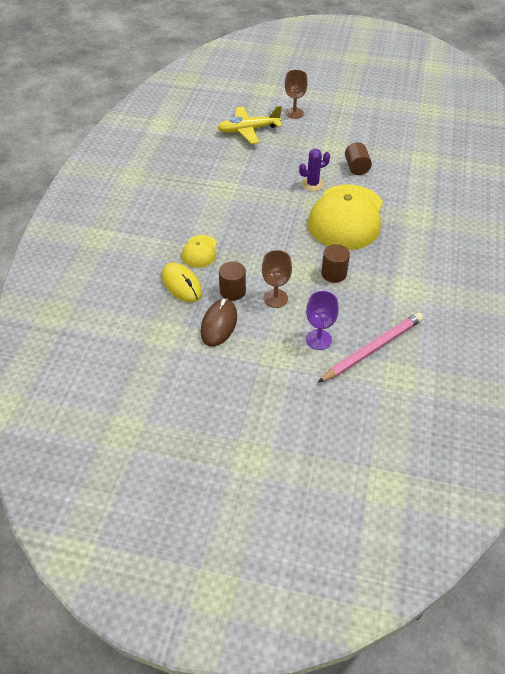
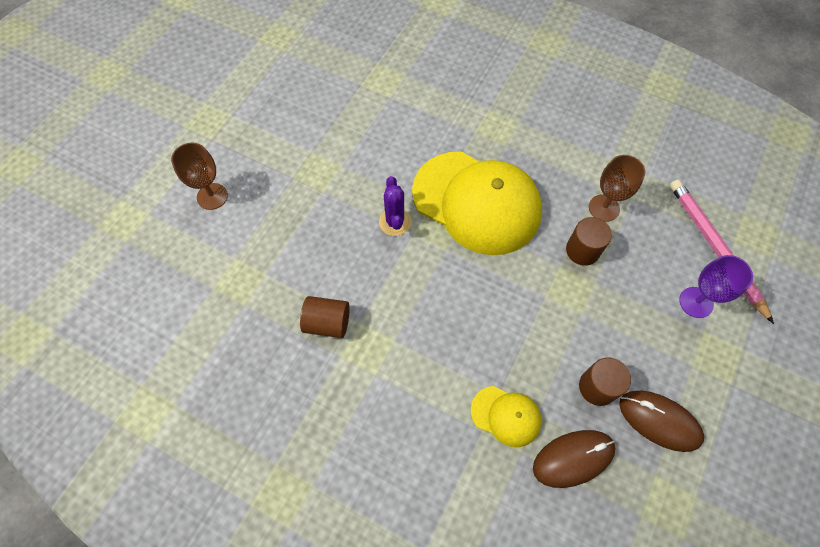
camera: 75 degrees left, 15 degrees up
yellow mouse [161,263,202,302] -> brown mouse [533,430,615,488]
yellow plane [218,106,282,144] -> none
brown goblet [262,250,292,308] -> brown goblet moved to [589,155,645,222]
brown cylinder [345,142,372,175] -> brown cylinder moved to [300,296,350,338]

